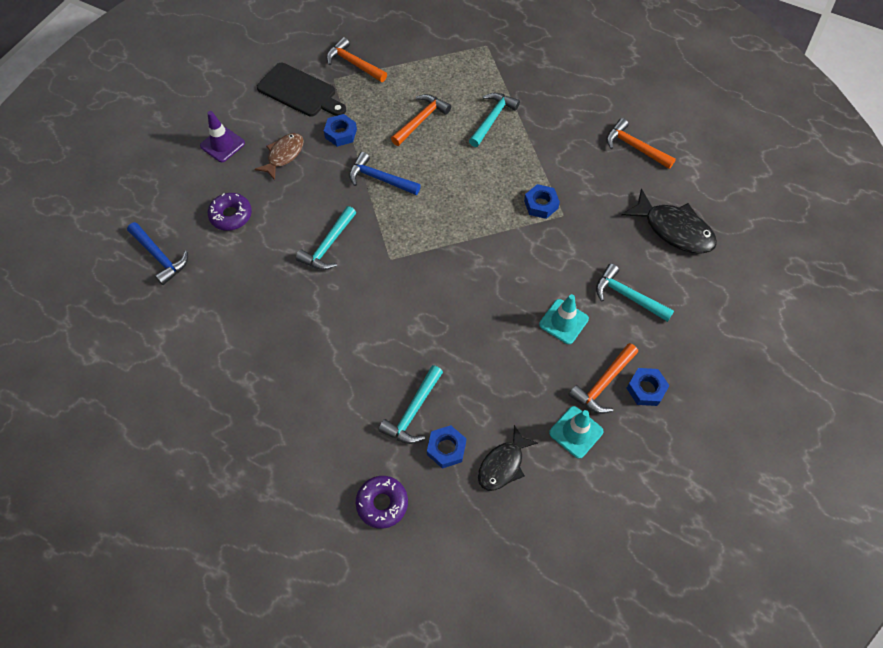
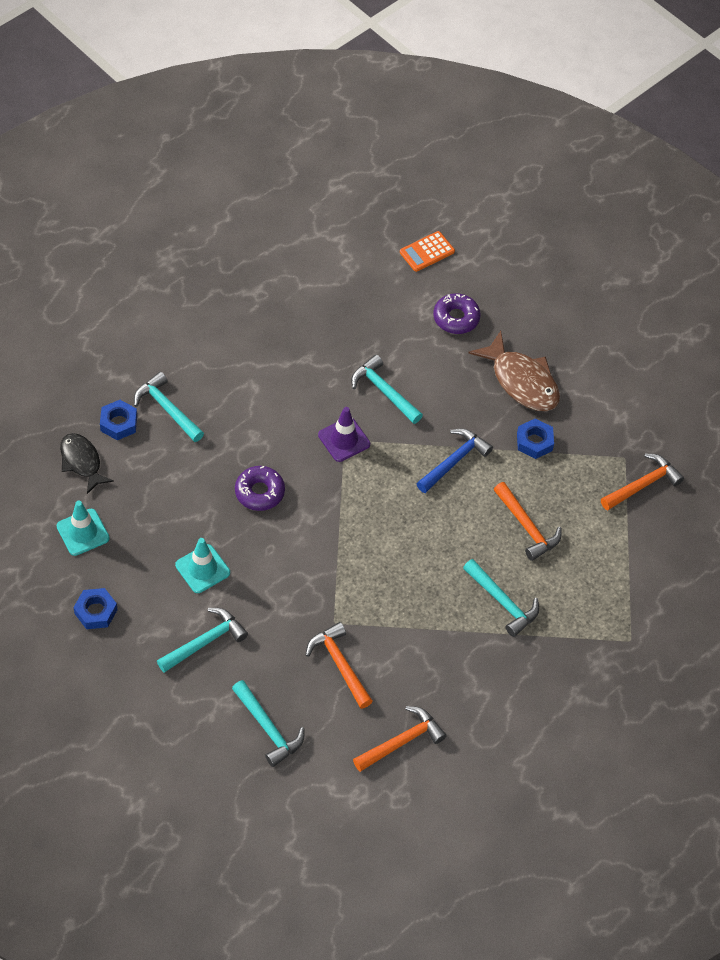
camera: 105 degrees right, 5 degrees down
blue hammer [127,222,188,285] -> orange calculator [400,231,455,272]
purple traffic cone [200,111,245,162] -> purple traffic cone moved to [318,407,370,462]
brown fish [254,133,304,180] -> brown fish [468,331,560,411], size x1.52
black cutting board [257,63,346,117] -> none
purple donut [356,476,408,529] -> purple donut moved to [235,466,285,511]
blue nut [524,184,560,219] -> none
orange hammer [568,343,638,414] -> orange hammer moved to [306,622,373,709]
black fish [621,188,717,254] -> turquoise hammer [232,680,304,767]

